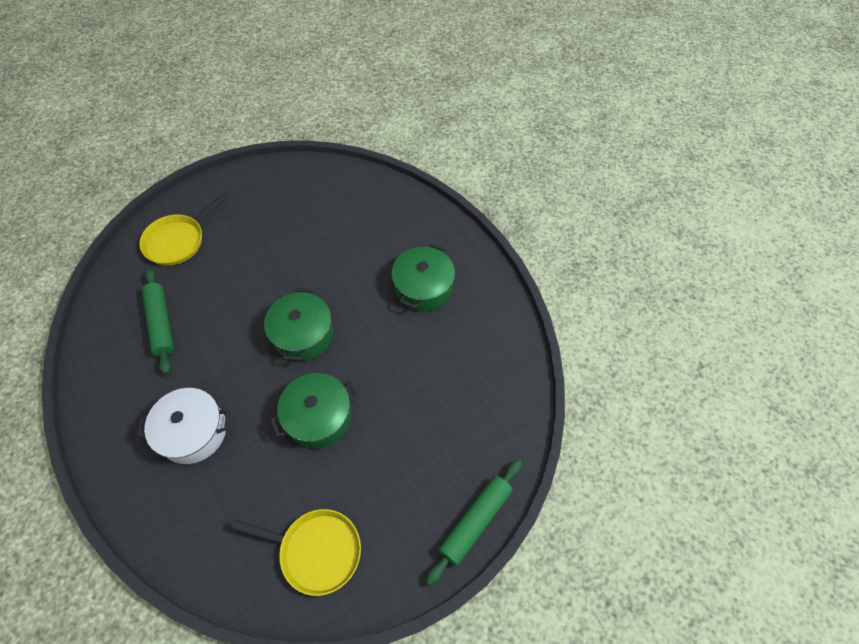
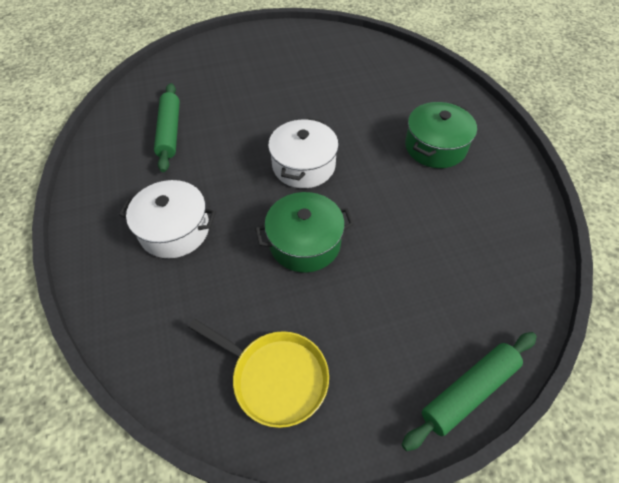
camera: 15 degrees right, 5 degrees down
yellow pan [140,193,228,266] -> none
green pot [264,288,333,361] -> white pot [268,118,339,188]

